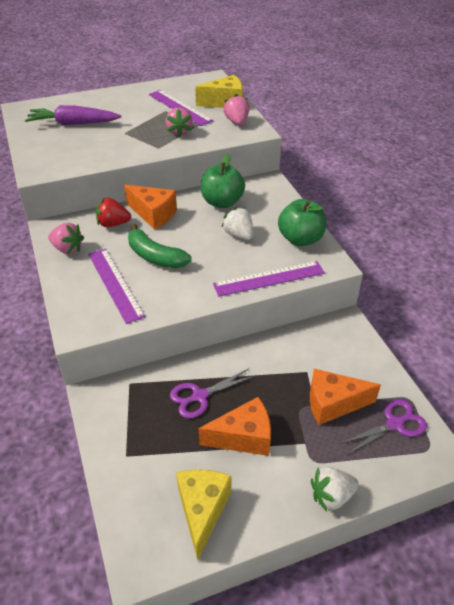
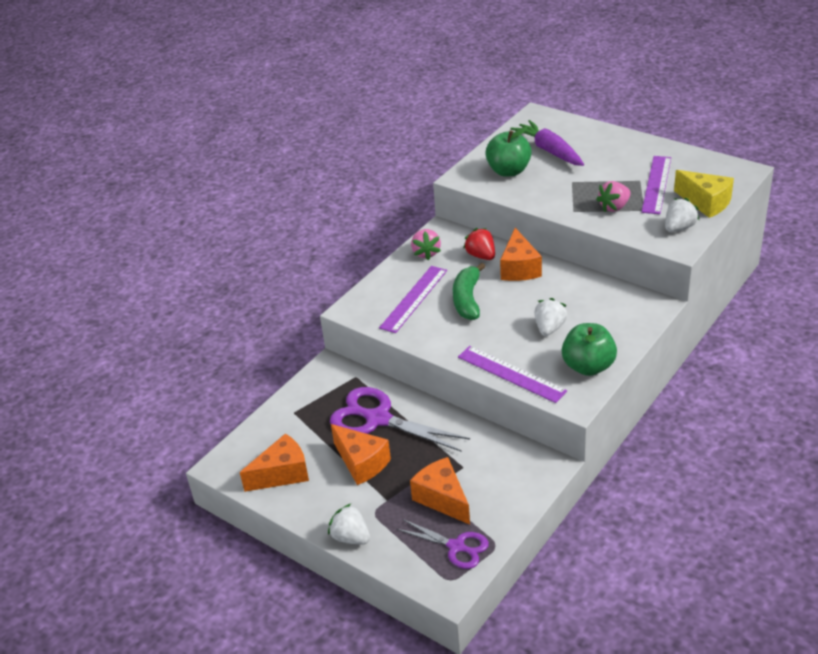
camera: 60 degrees right, 5 degrees down
purple scissors [170,369,255,418] -> purple scissors [330,387,470,451], size x1.70
yellow cheese [176,469,232,560] -> orange cheese [240,433,309,492]
green apple [201,154,245,208] -> green apple moved to [485,127,532,176]
pink strawberry [224,94,250,125] -> white strawberry [665,198,699,232]

